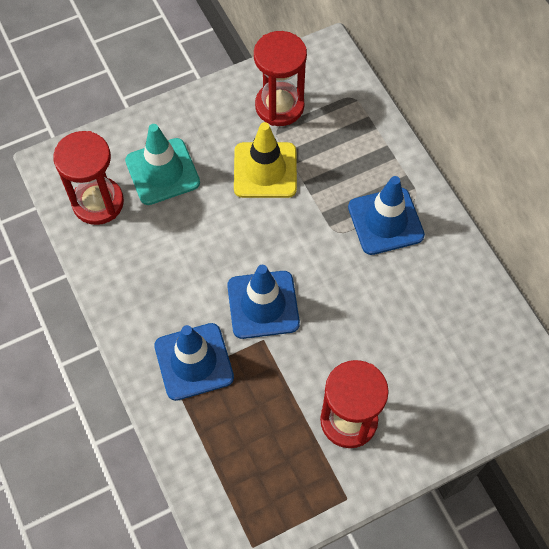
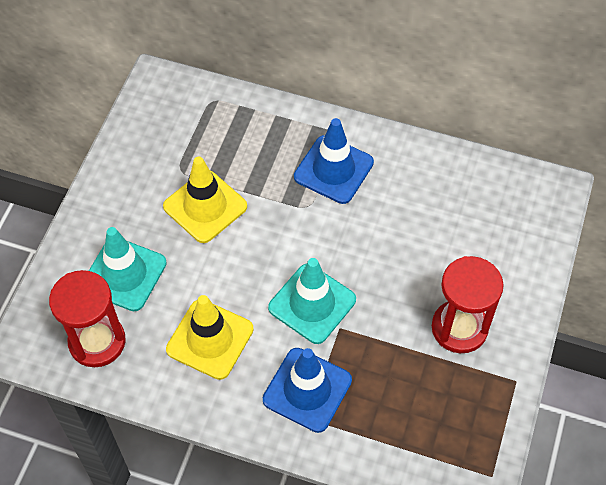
camera: 45 degrees left, 5 degrees down
blue traffic cone [227,265,300,339] -> turquoise traffic cone [268,258,356,344]
red hourglass [254,31,307,126] -> none
none -> yellow traffic cone [166,295,254,380]

